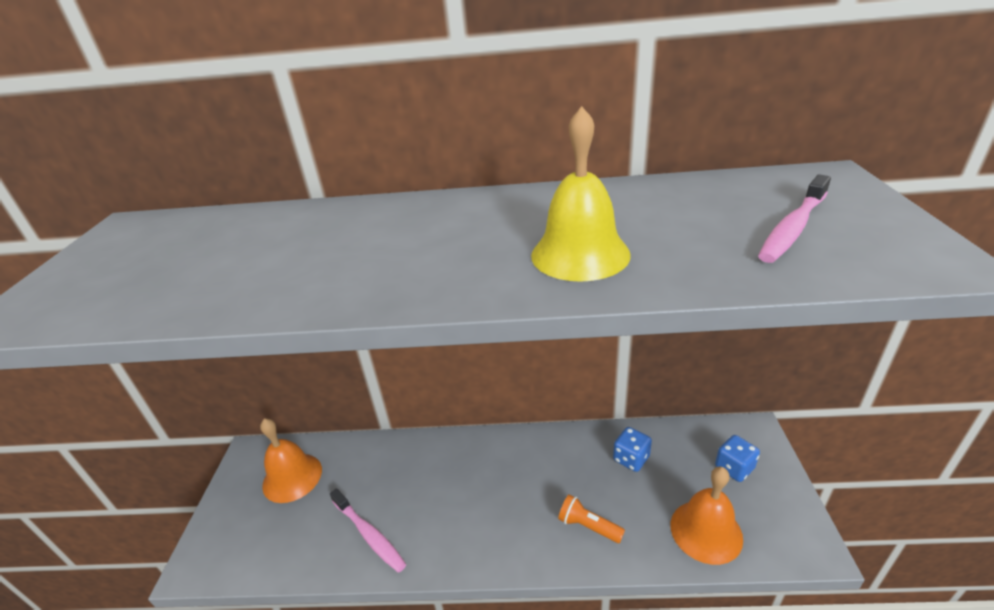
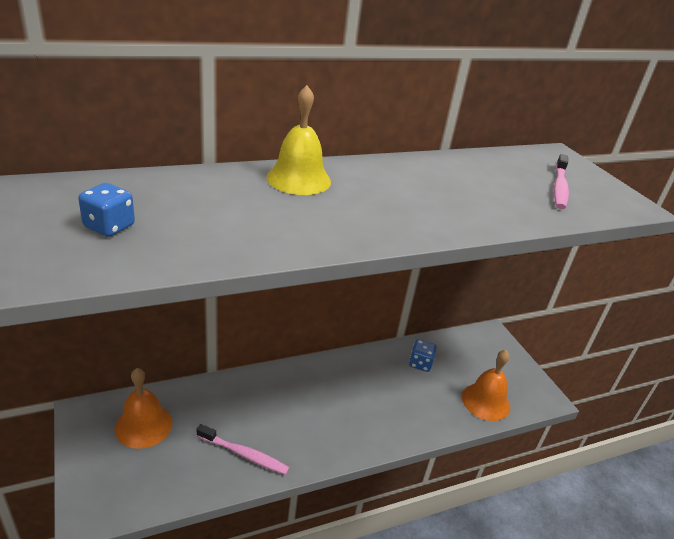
camera: 30 degrees left, 0 degrees up
yellow bell [531,106,631,282] -> yellow bell moved to [267,85,331,195]
orange flashlight [558,495,625,543] -> none
blue dice [715,435,760,482] -> blue dice moved to [78,183,135,237]

